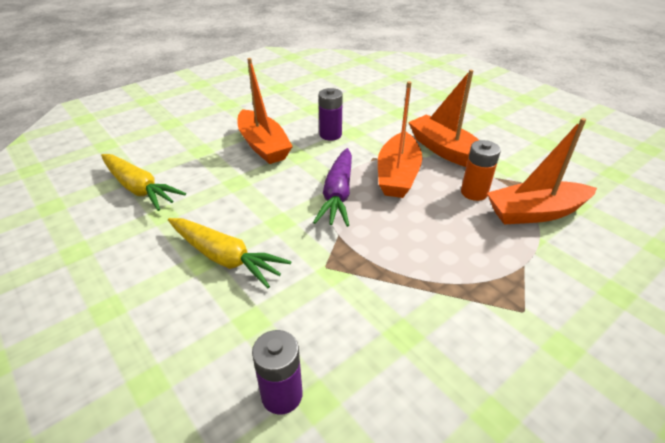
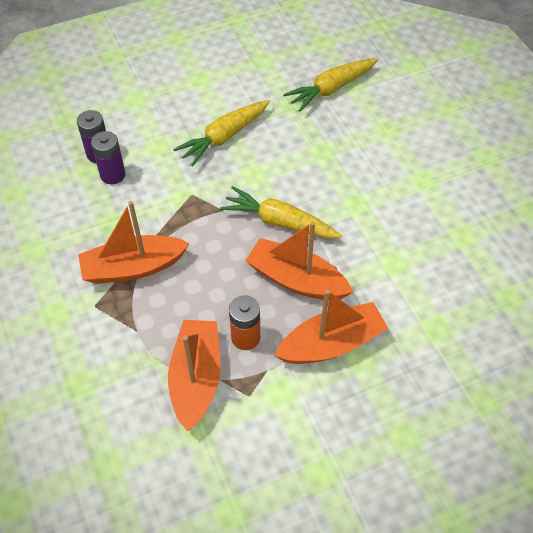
camera: 105 degrees right, 15 degrees up
orange boat [237,58,293,164] -> orange boat moved to [78,201,190,284]
purple carrot [313,148,352,227] -> yellow carrot [220,186,342,238]
purple battery [319,88,343,141] -> purple battery moved to [91,131,126,184]

